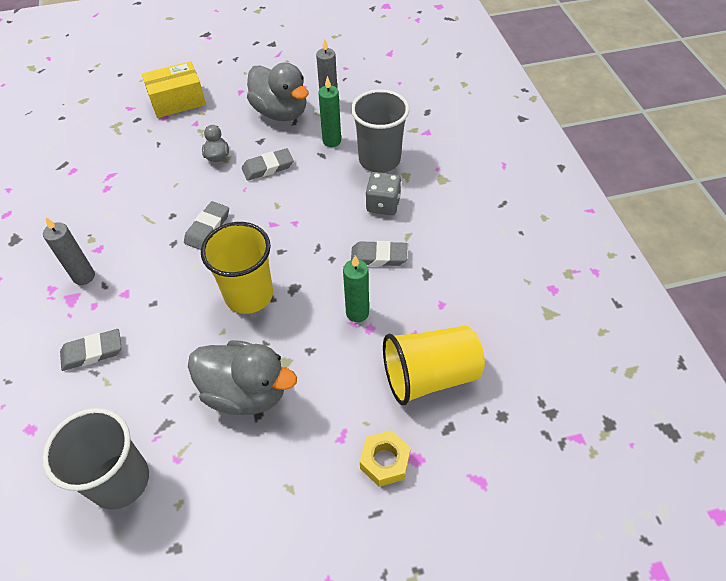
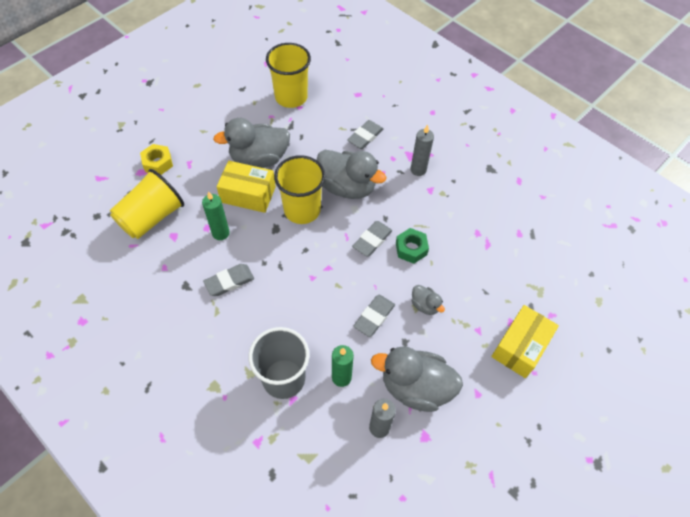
camera: 145 degrees right, 5 degrees up
grey cup [42,408,149,510] -> yellow cup [266,43,311,108]
grey eraser [184,201,229,250] -> grey eraser turned 45 degrees clockwise [352,221,392,257]
grey dice [365,172,402,215] -> none
none -> yellow box [217,161,276,213]
none -> grey duck [316,150,387,199]
none -> green nut [396,228,429,264]

